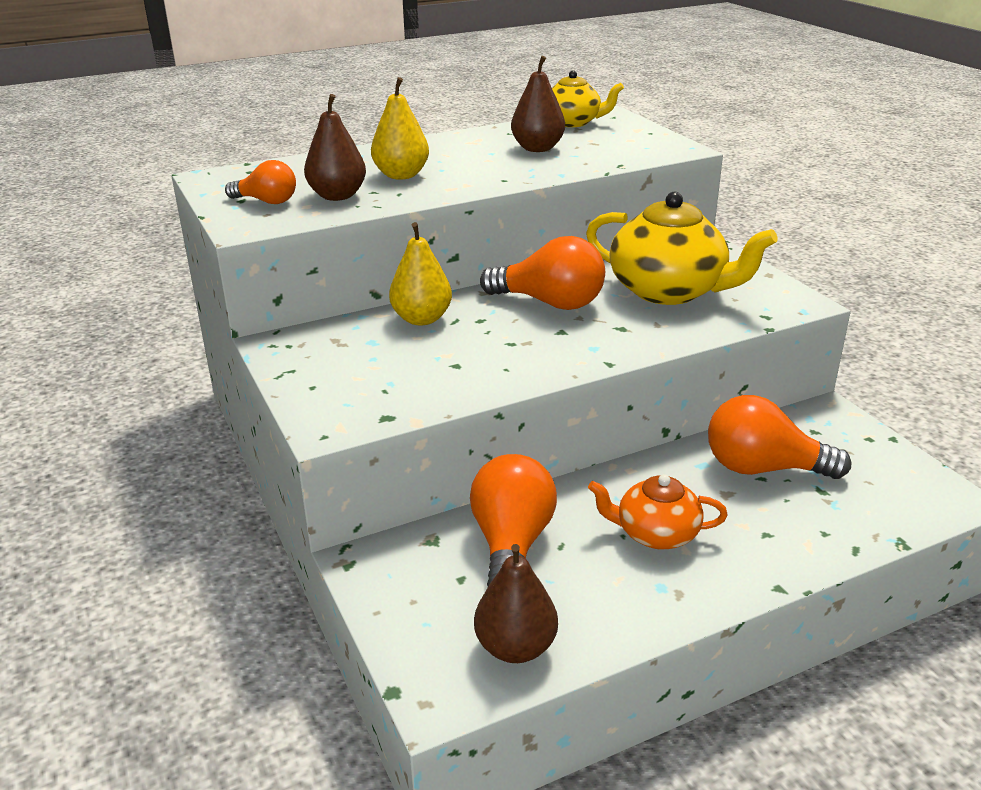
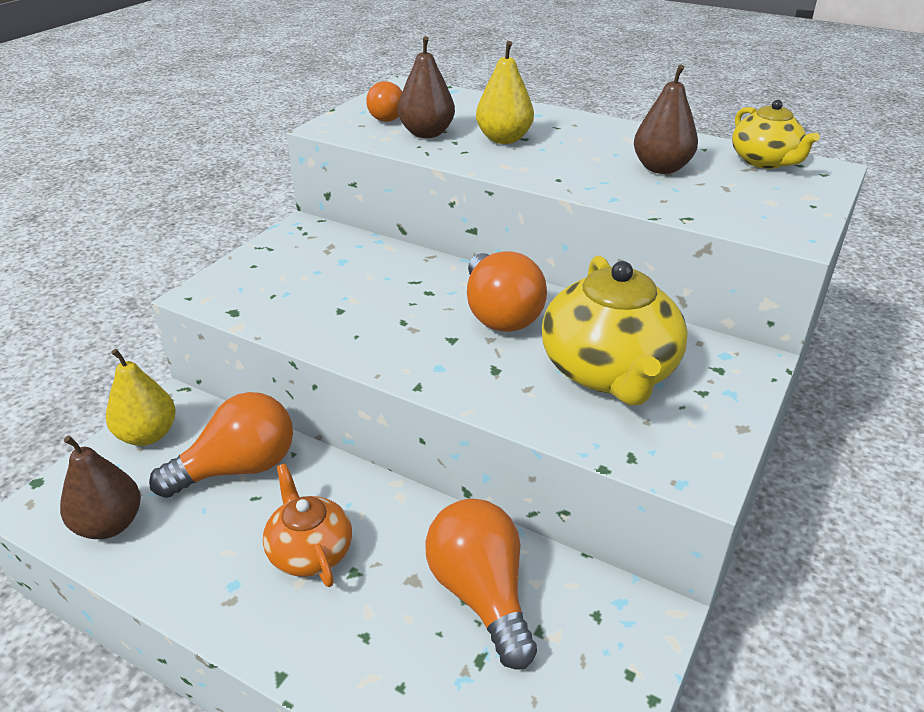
camera: 55 degrees right, 5 degrees up
yellow pear [389,222,452,325] -> yellow pear moved to [106,349,176,446]

